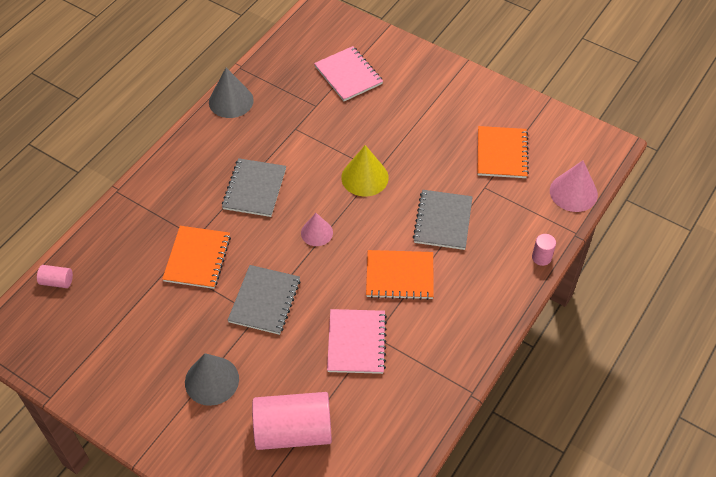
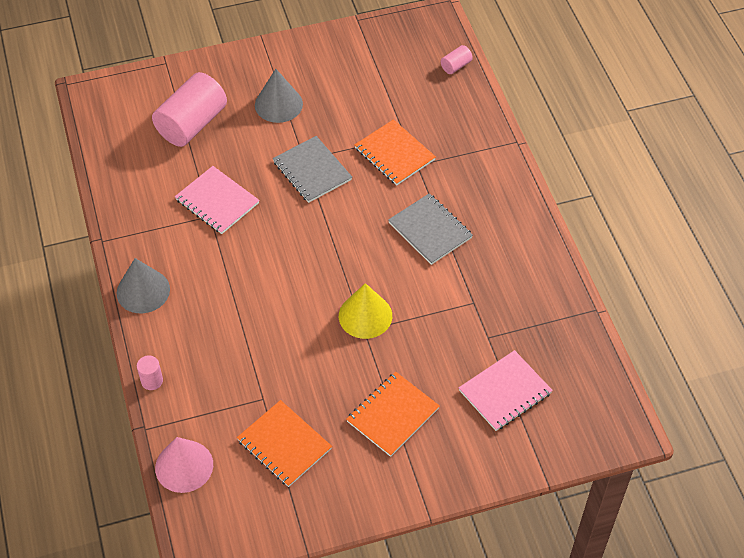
camera: 130 degrees right, 0 degrees up
grey cone [209,68,254,118] -> grey cone moved to [117,258,170,313]
pink cone [301,213,333,246] -> none
pink notebook [314,46,383,101] -> pink notebook turned 45 degrees counterclockwise [459,350,553,431]
orange notebook [366,250,434,300] -> orange notebook moved to [346,372,440,457]
grey notebook [413,190,473,250] -> none

